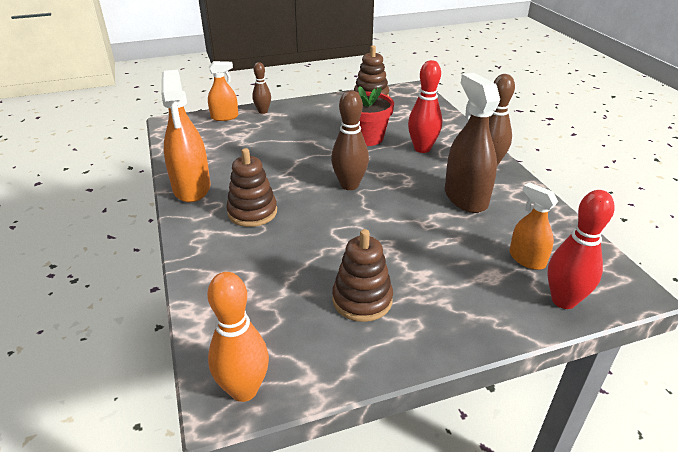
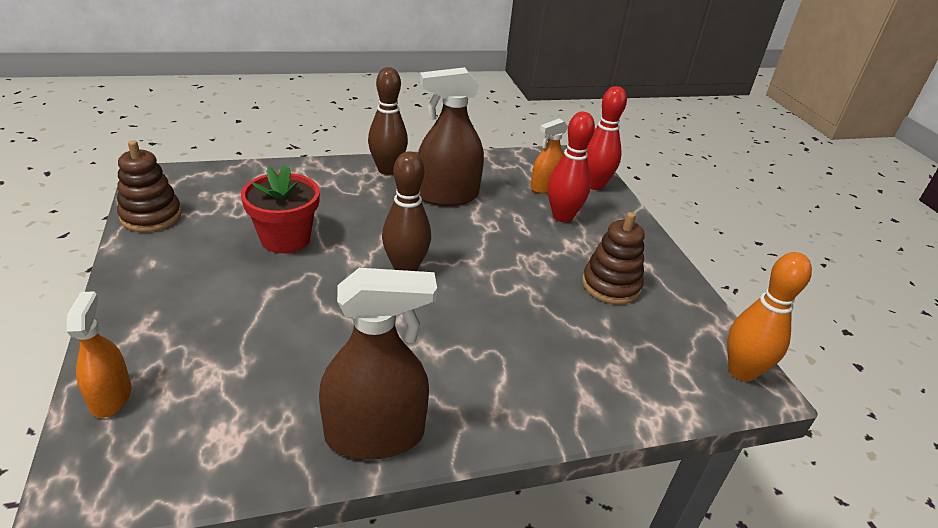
camera: 90 degrees left, 0 degrees up
orange spray bottle [161,70,211,202] -> brown spray bottle [319,268,437,460]
brown stacking toy [226,148,277,227] -> none
brown bowling pin [252,62,271,114] -> none
red bowling pin [408,60,442,153] -> red bowling pin moved to [548,112,595,222]

